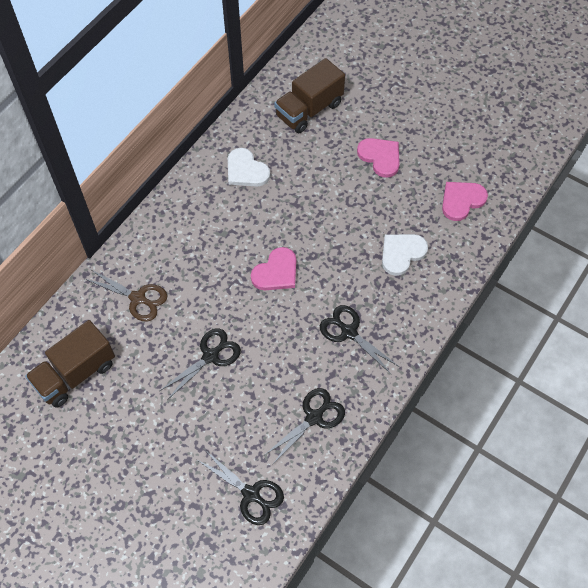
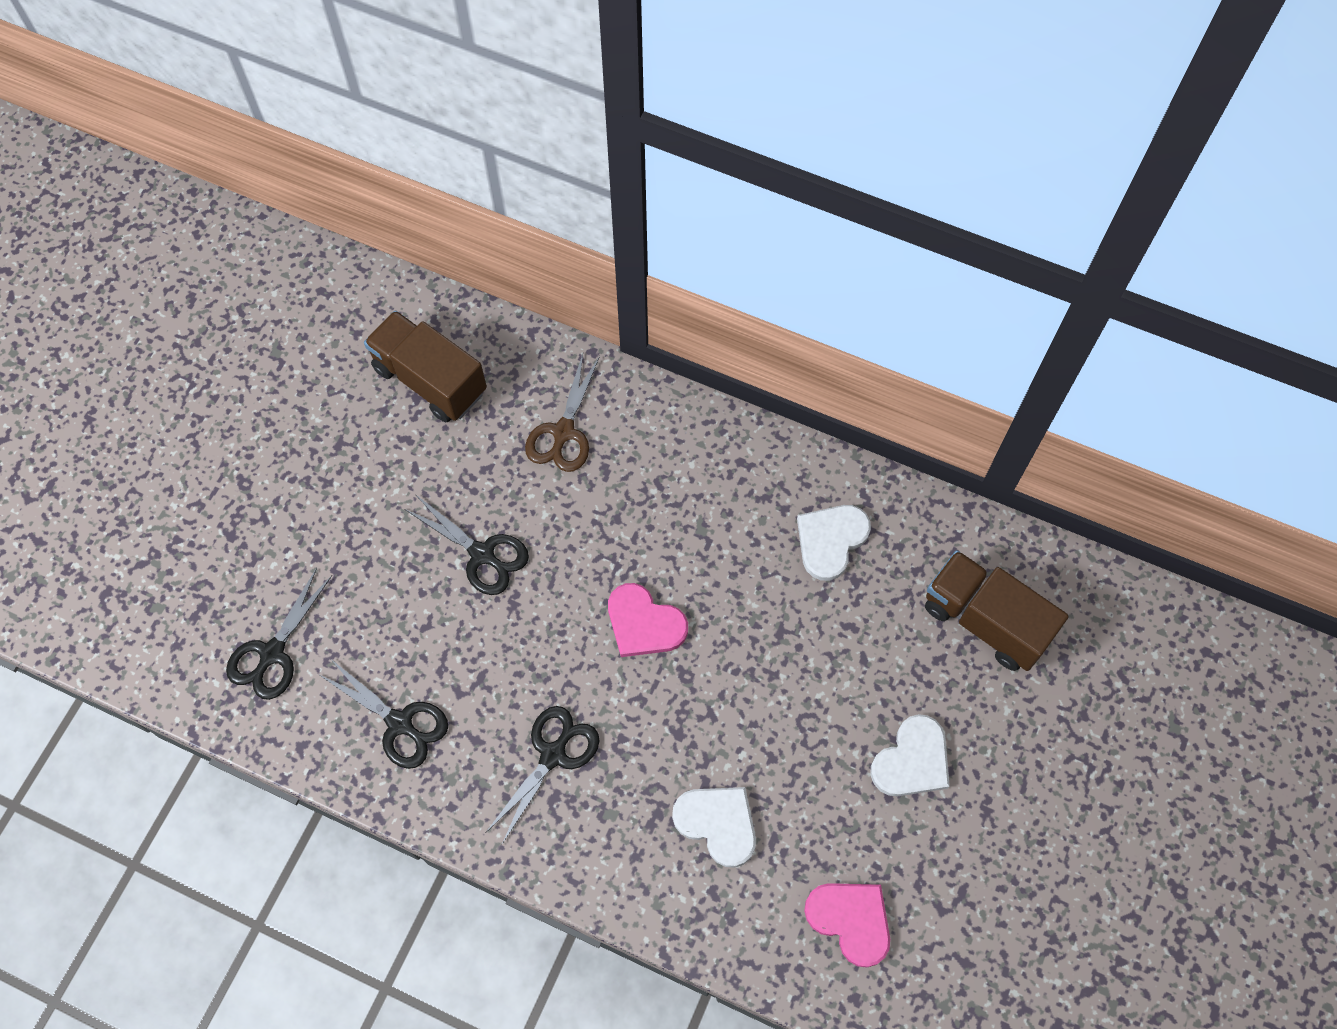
camera: 80 degrees right, 5 degrees up
pink heart [357,138,400,178] -> white heart [870,714,950,796]

